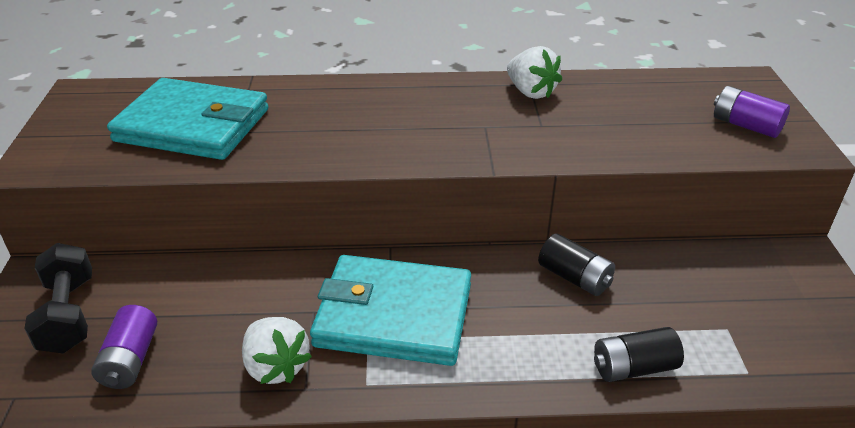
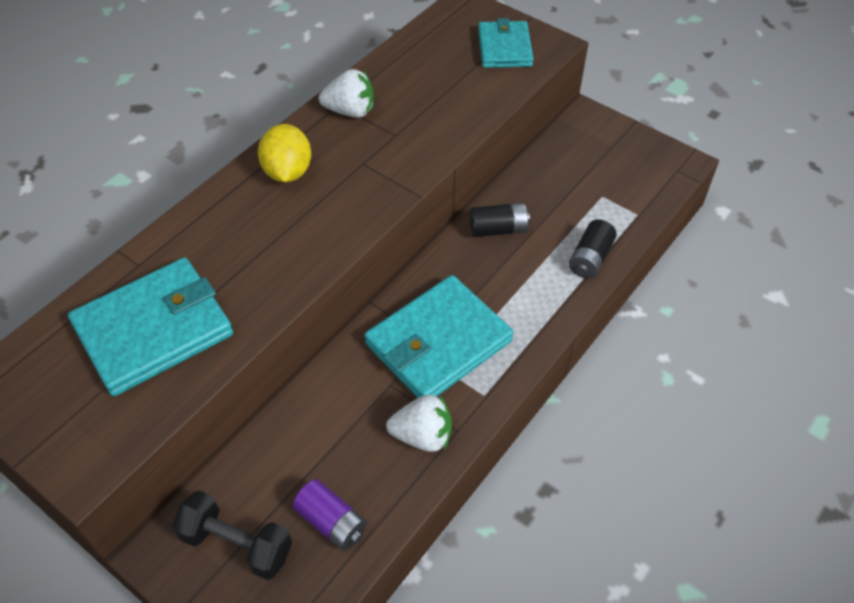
camera: 50 degrees left, 15 degrees up
purple battery [714,86,790,138] -> turquoise wallet [478,18,534,68]
none -> yellow lemon [258,124,311,183]

